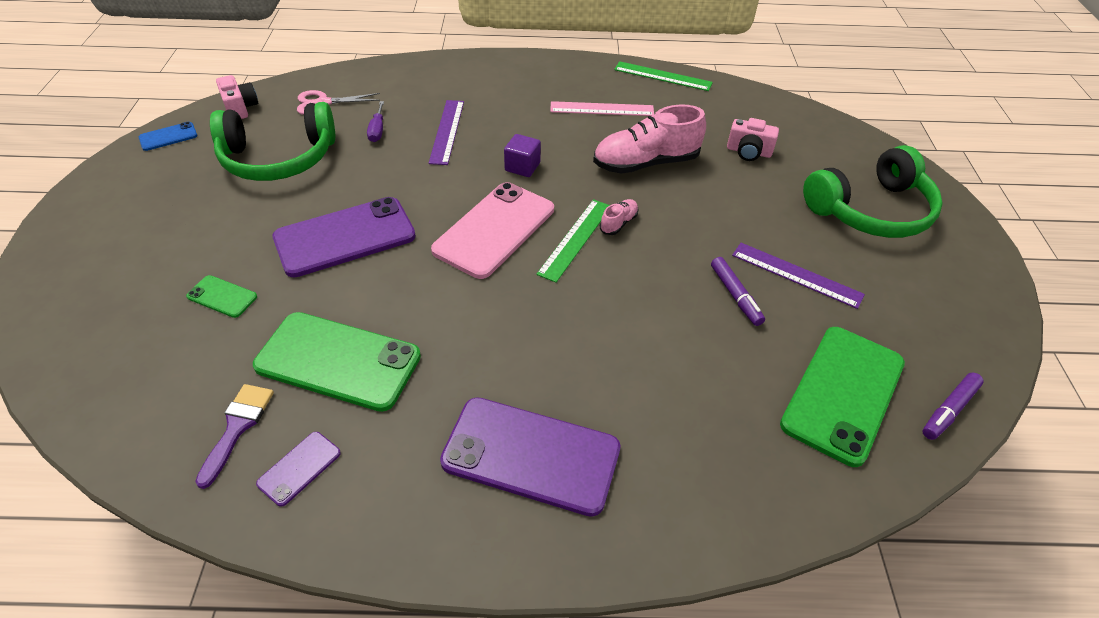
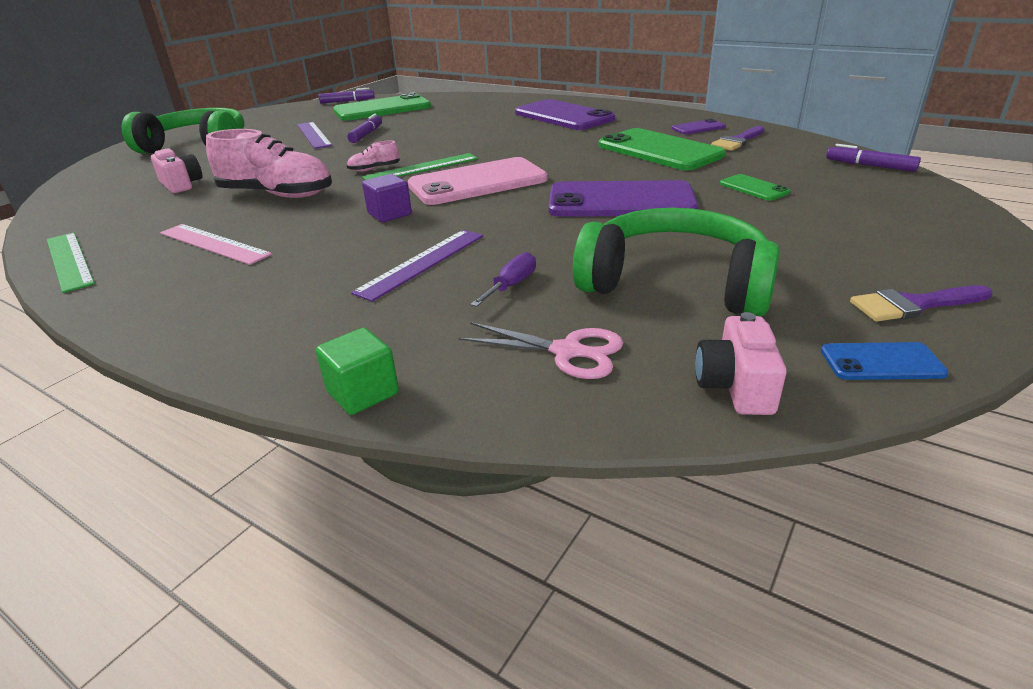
camera: 145 degrees left, 15 degrees down
none -> green cube [316,328,399,415]
none -> purple marker [826,144,921,172]
none -> purple brush [850,285,992,322]

